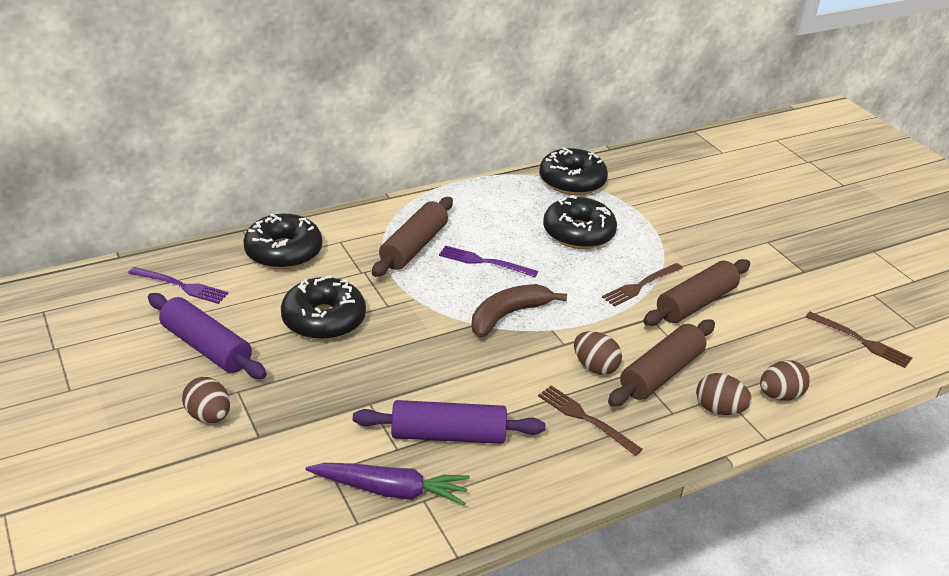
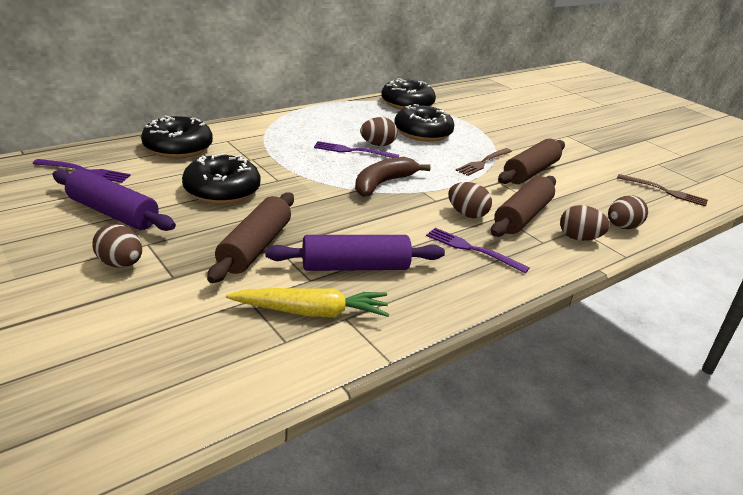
camera: 10 degrees left, 5 degrees down
purple carrot [306,463,470,505] -> yellow carrot [226,288,389,317]
brown rolling pin [372,197,453,277] -> brown rolling pin moved to [207,193,294,283]
brown fork [538,386,643,456] -> purple fork [426,228,530,273]
none -> brown egg [360,117,398,146]

